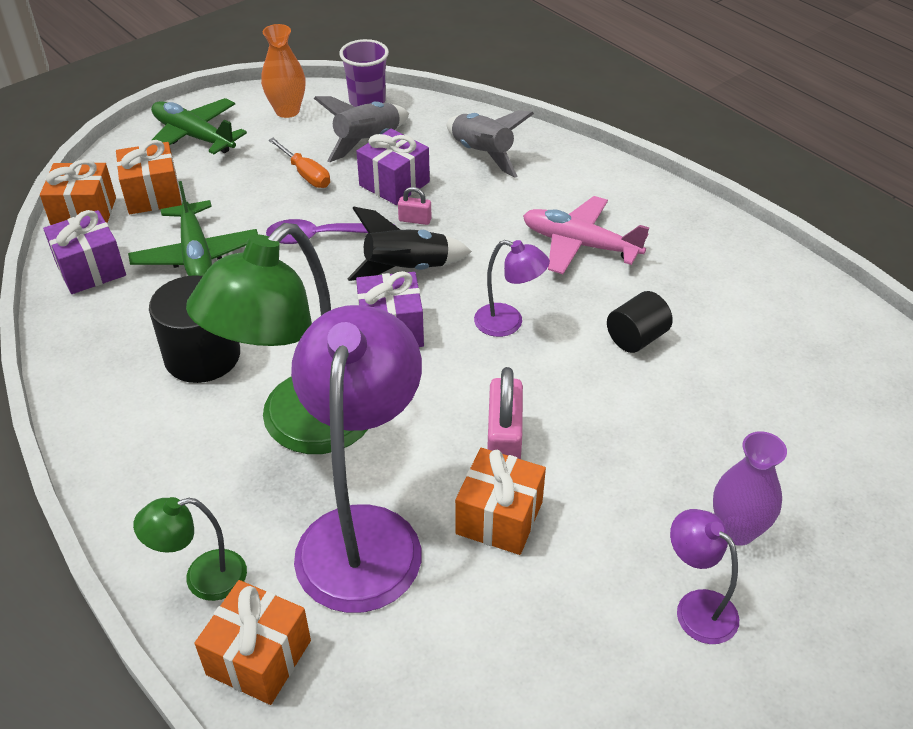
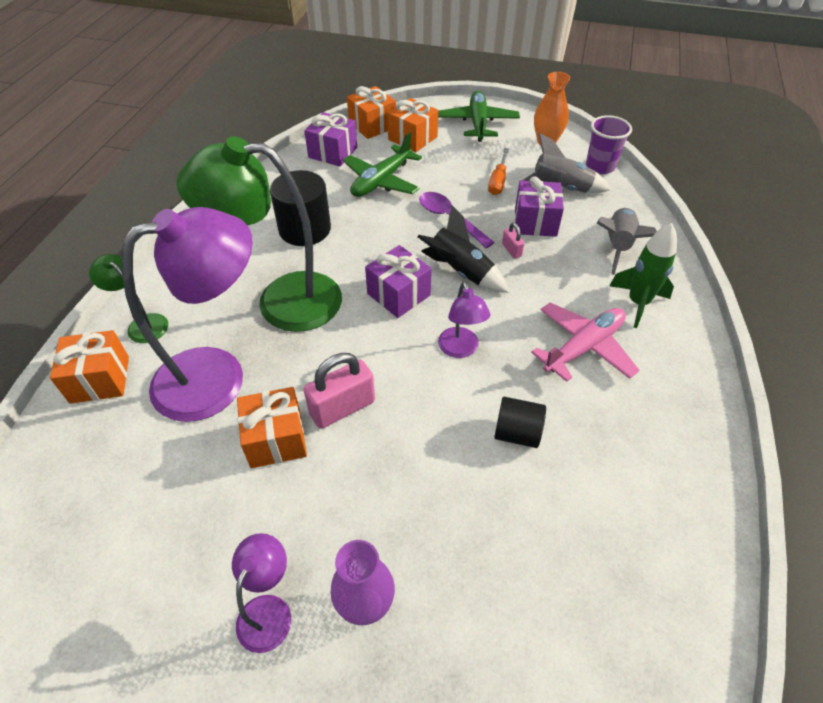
camera: 55 degrees right, 5 degrees up
pink plane [523,196,650,274] -> pink plane turned 60 degrees clockwise [531,303,639,382]
none -> green rocket [609,223,677,328]

